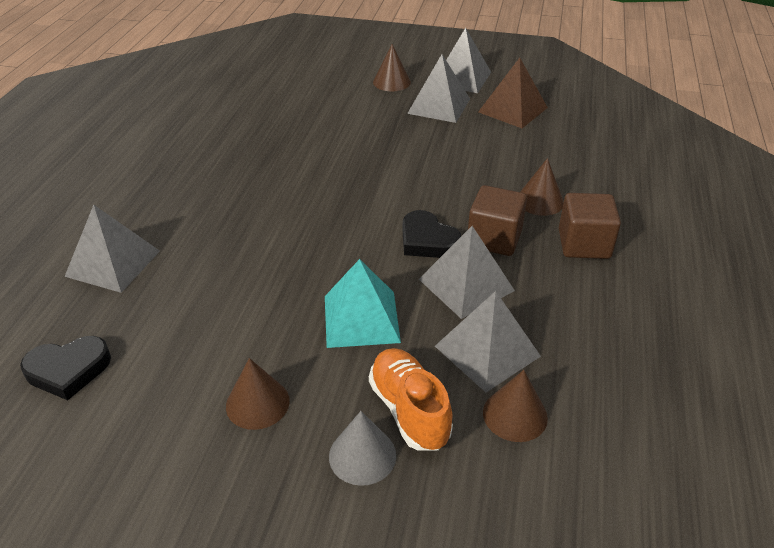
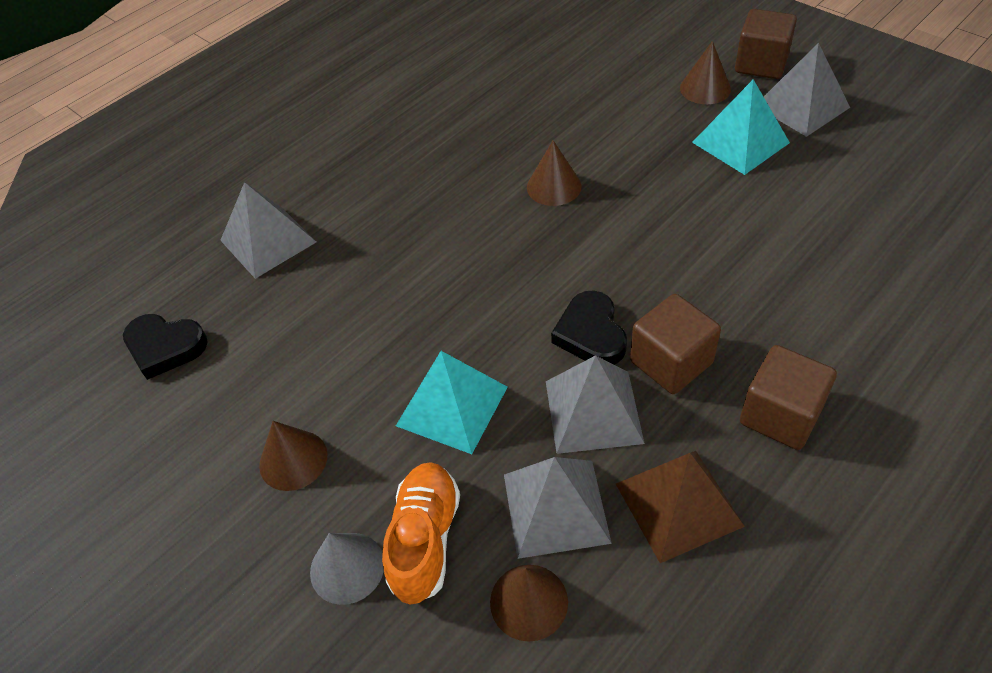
camera: 35 degrees right, 10 degrees up
grey pyramid [407,54,470,123] -> turquoise pyramid [692,79,790,175]
brown pyramid [478,58,548,128] -> brown pyramid moved to [616,451,745,563]
brown cone [520,158,564,216] -> brown cone moved to [527,141,582,206]
none -> brown cube [735,9,797,79]

